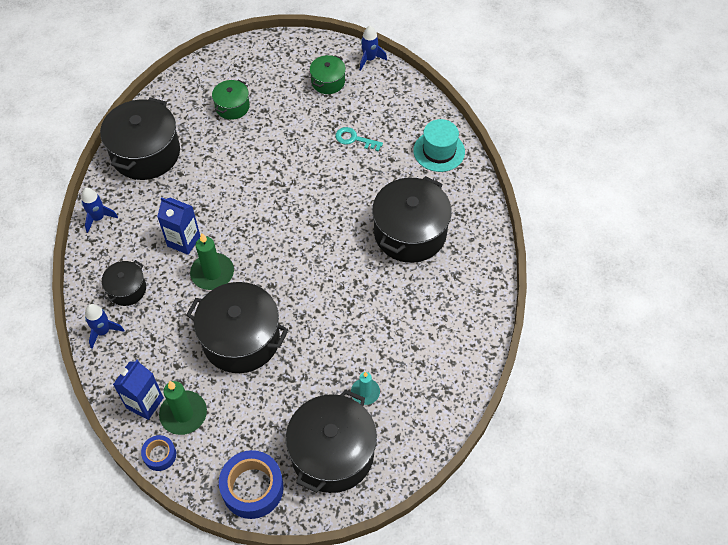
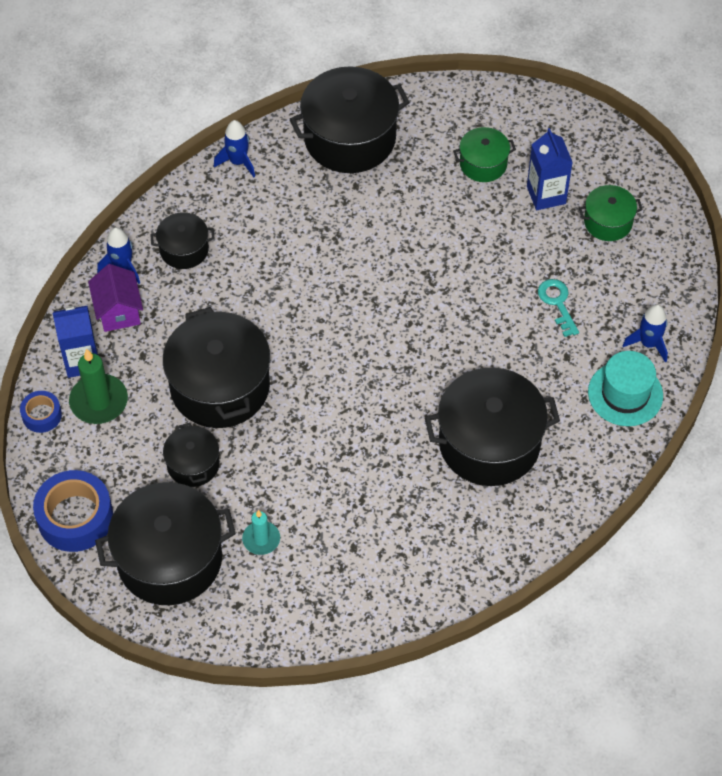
camera: 50 degrees right, 0 degrees up
blue carton [157,197,200,255] -> blue carton moved to [527,128,573,210]
green candle [190,233,234,290] -> none
blue rocket [360,26,387,70] -> blue rocket moved to [622,304,668,362]
none -> purple house [88,264,143,332]
none -> black pot [163,423,219,487]

